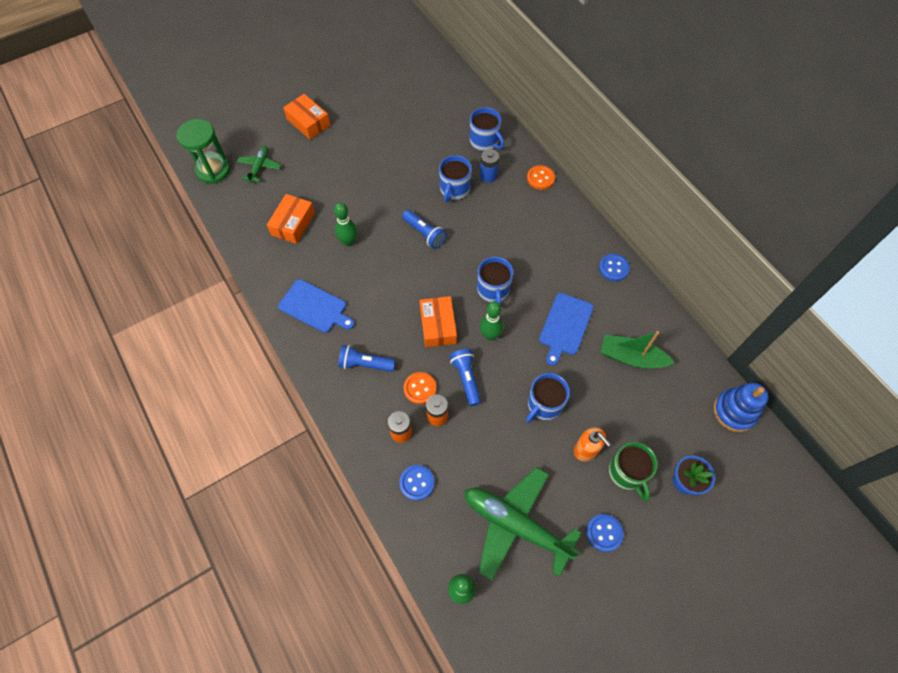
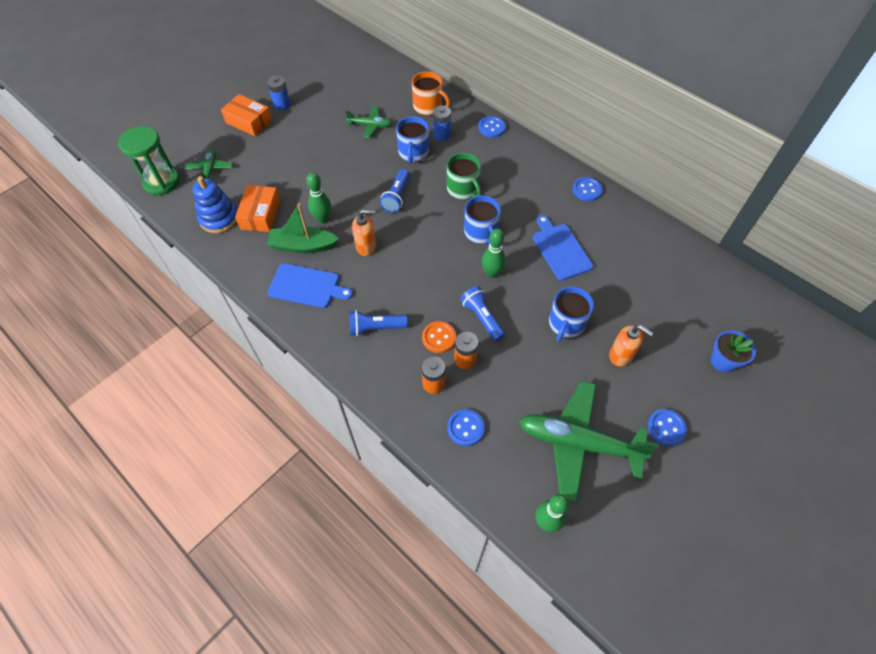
camera: 15 degrees left, 5 degrees down
blue flashlight [402,210,447,249] -> blue flashlight turned 75 degrees clockwise [380,169,410,213]
orange box [419,296,457,347] -> none
blue mug [470,107,504,151] -> orange mug [412,71,450,115]
orange button [527,165,555,190] -> blue button [478,116,506,138]
blue cutting board [539,293,593,366] -> blue cutting board turned 150 degrees clockwise [533,215,593,280]
green boat [601,331,675,369] -> green boat moved to [267,203,339,253]
green mug [609,442,658,501] -> green mug moved to [447,153,481,199]
blue stacking toy [713,383,769,432] -> blue stacking toy moved to [193,176,237,233]
none -> blue battery [267,76,291,110]
none -> green plane [345,107,392,138]
none -> orange soap dispenser [352,209,376,256]

